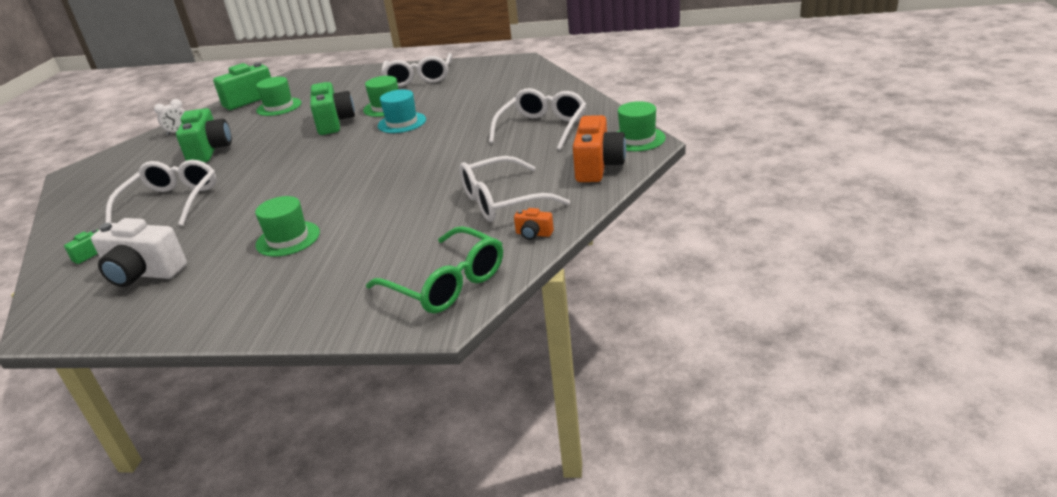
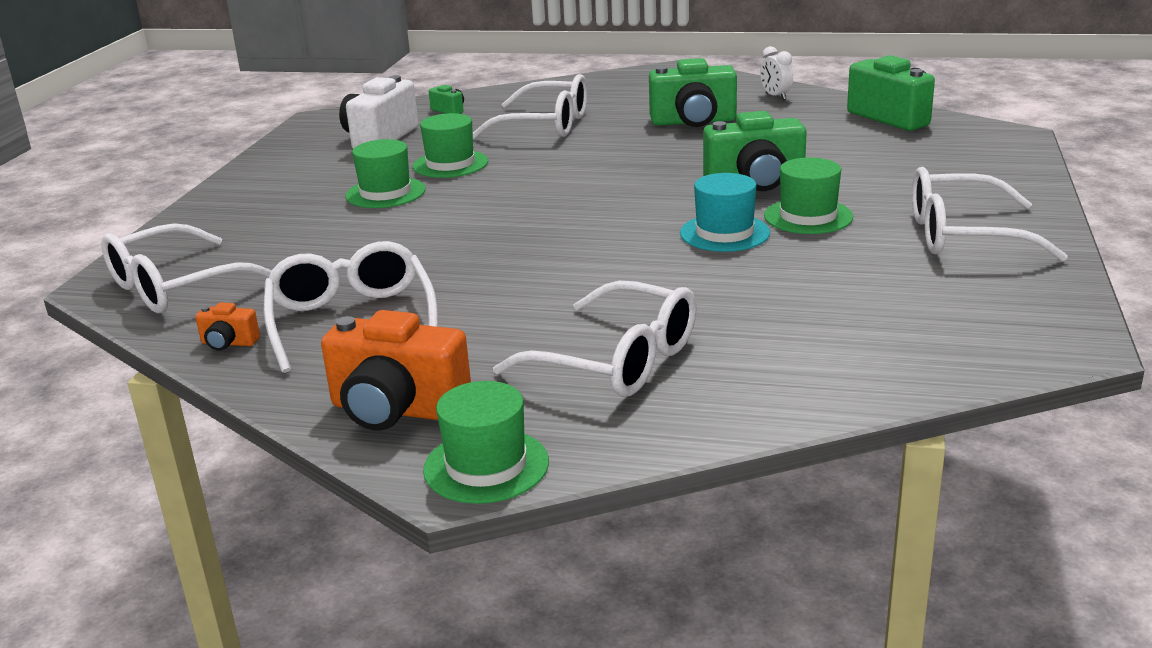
camera: 95 degrees right, 5 degrees down
green hat [256,77,301,116] -> green hat moved to [413,113,488,178]
green glasses [366,226,503,313] -> white glasses [101,223,272,313]
orange camera [514,208,554,240] -> orange camera turned 105 degrees counterclockwise [195,303,260,351]

